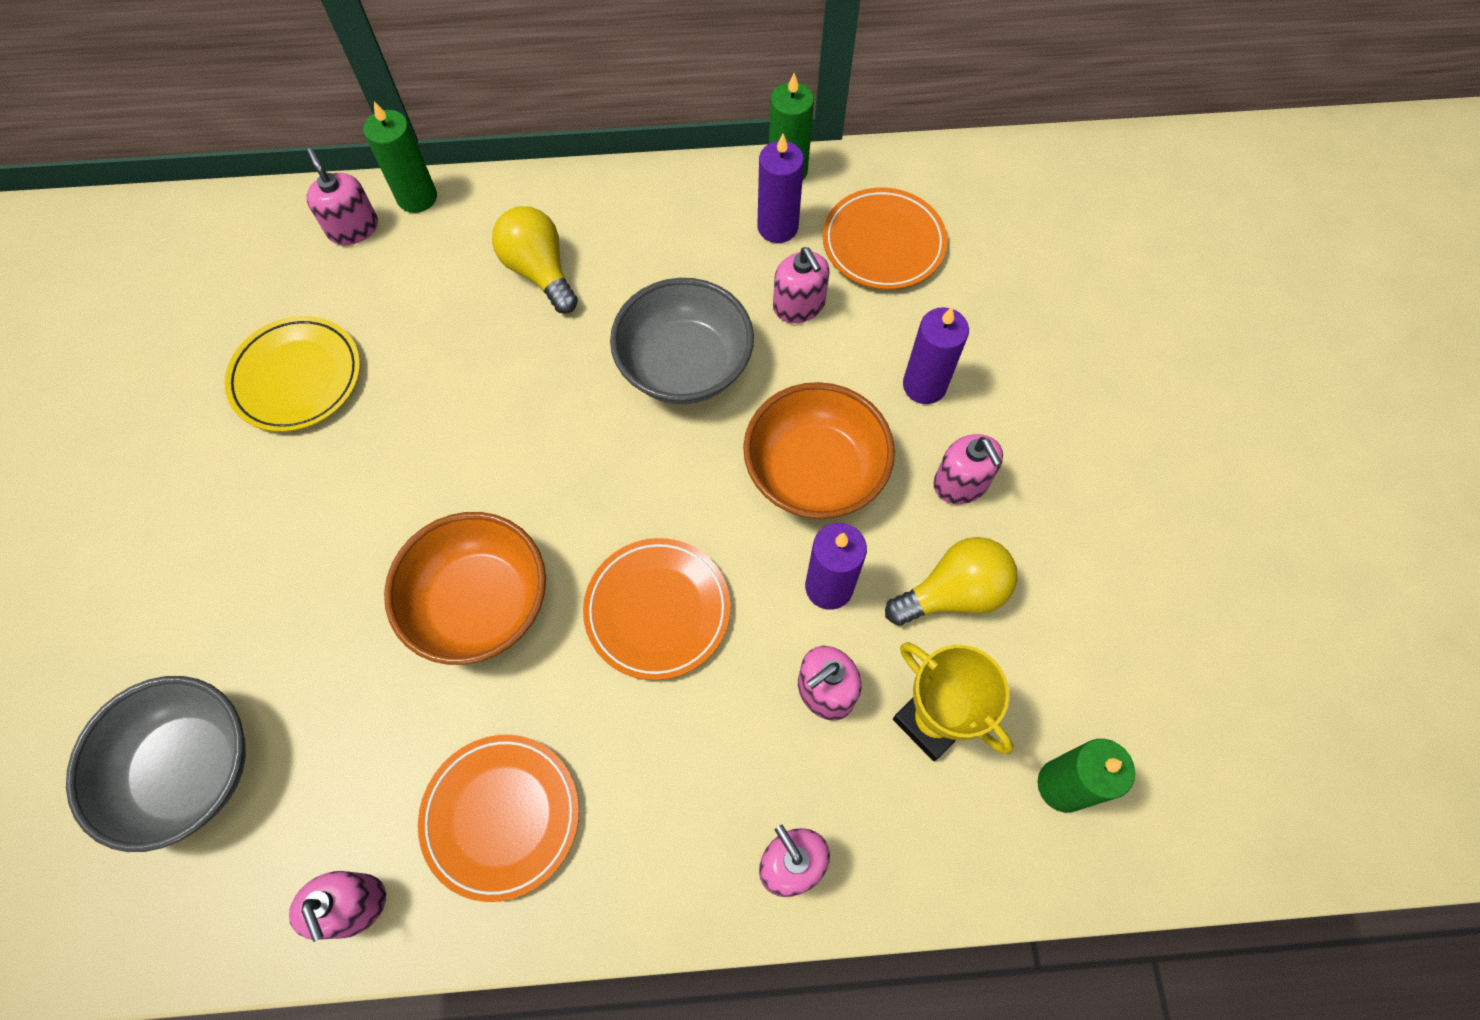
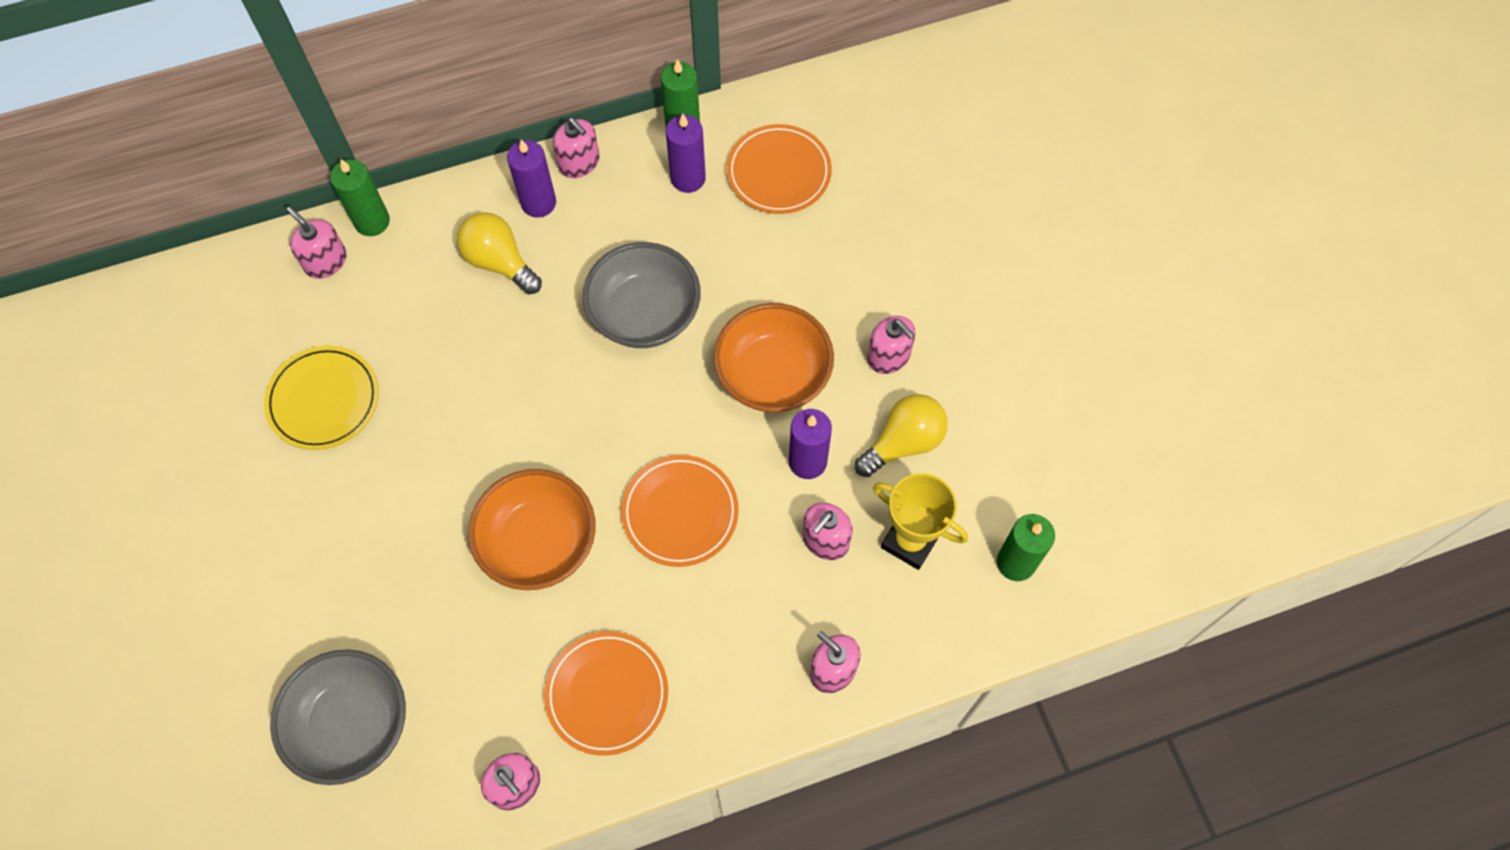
camera: 15 degrees left, 0 degrees up
pink soap dispenser [773,247,830,323] -> pink soap dispenser moved to [553,118,600,178]
purple candle [903,307,969,404] -> purple candle moved to [507,140,556,218]

